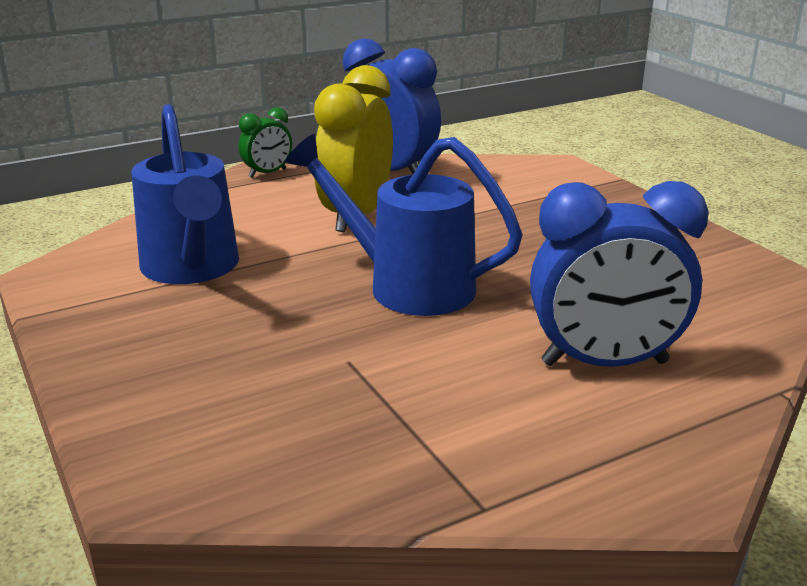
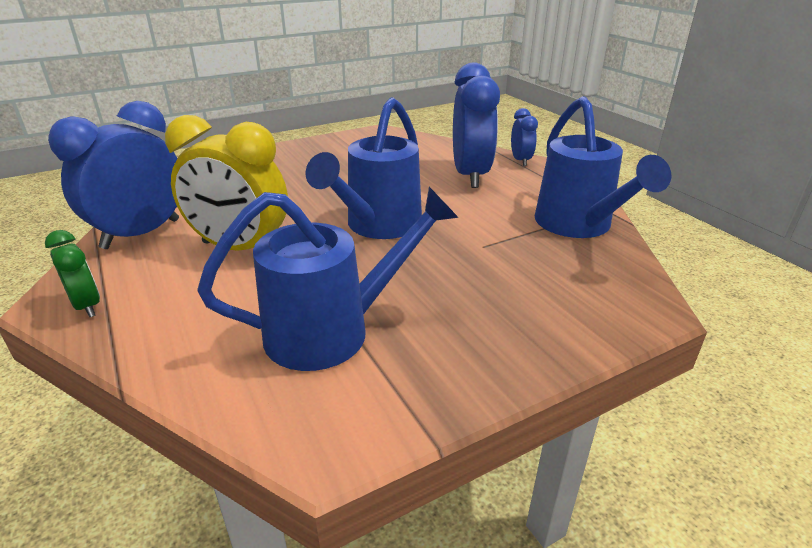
camera: 90 degrees left, 5 degrees up
none -> blue clock [511,108,538,166]
none -> blue watering can [535,96,671,238]

